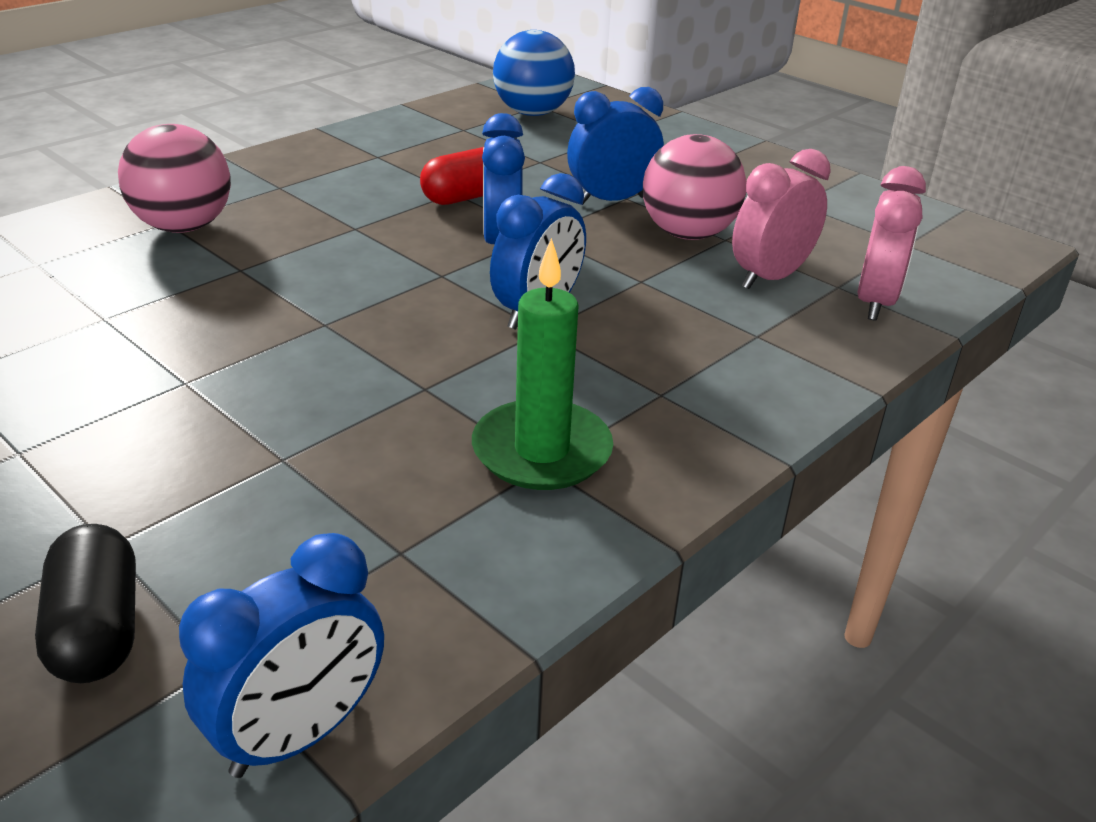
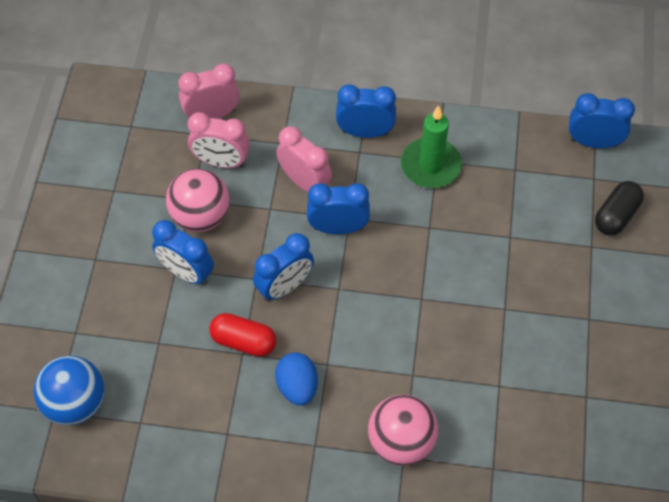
camera: 125 degrees left, 25 degrees up
none -> blue egg [275,352,318,405]
none -> pink clock [276,126,332,192]
none -> blue clock [336,84,396,138]

